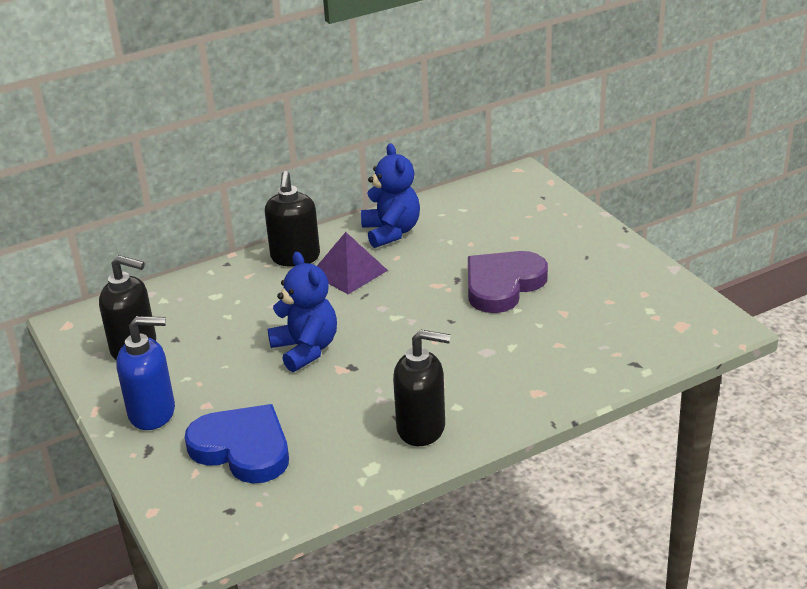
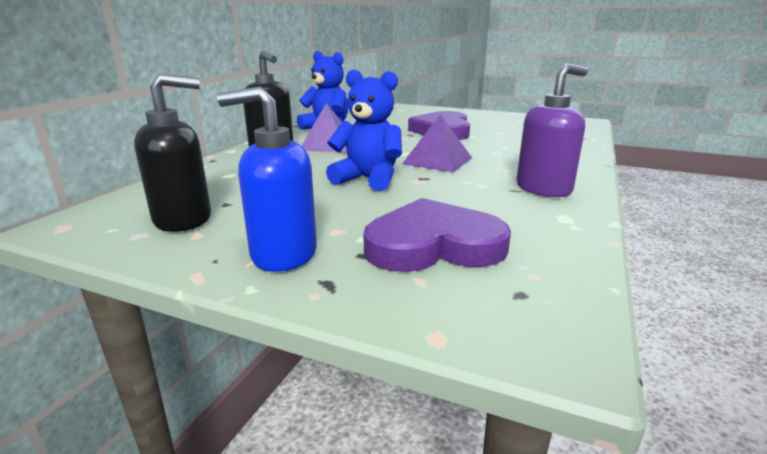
camera: 40 degrees left, 10 degrees down
blue soap dispenser [116,316,175,430] -> blue soap dispenser turned 135 degrees counterclockwise [217,86,317,272]
blue heart [185,404,289,484] -> purple heart [363,198,511,272]
black soap dispenser [393,330,451,446] -> purple soap dispenser [517,63,588,197]
none -> purple pyramid [402,114,472,172]

